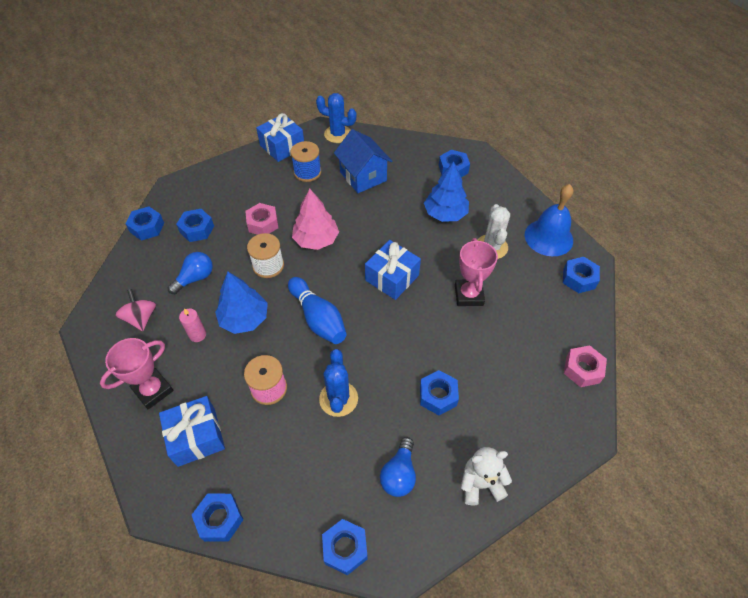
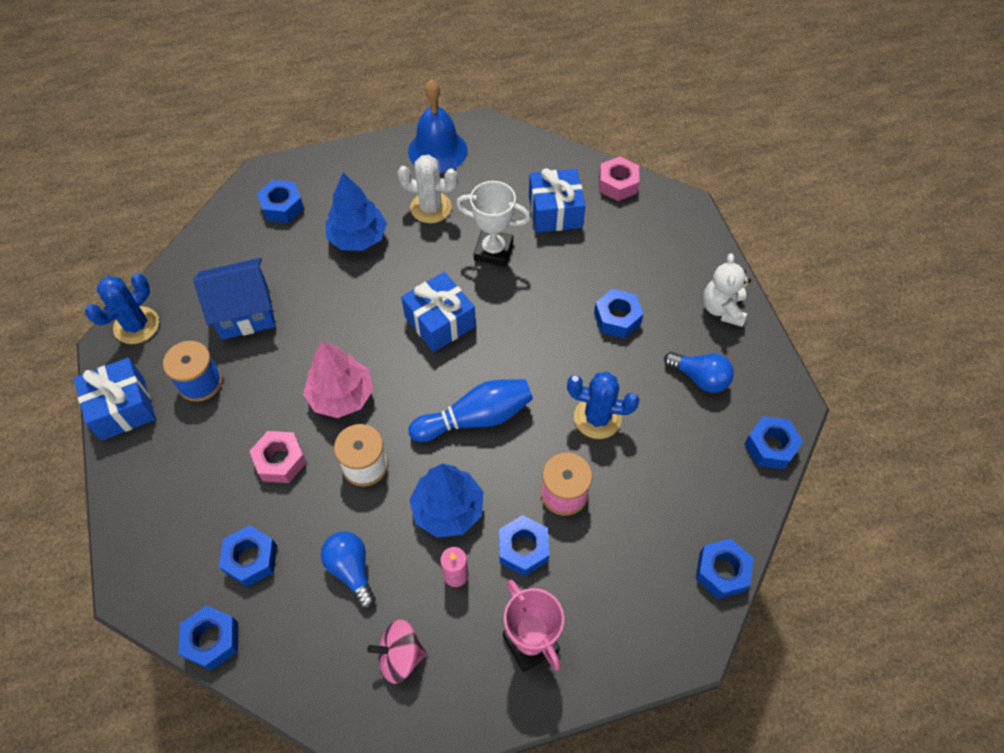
camera: 75 degrees left, 5 degrees up
blue gift [159,396,225,467] -> blue gift moved to [529,168,586,233]
pink trophy [455,238,498,306] -> white trophy [456,181,530,267]
blue nut [563,257,600,293] -> blue nut moved to [499,515,549,576]

